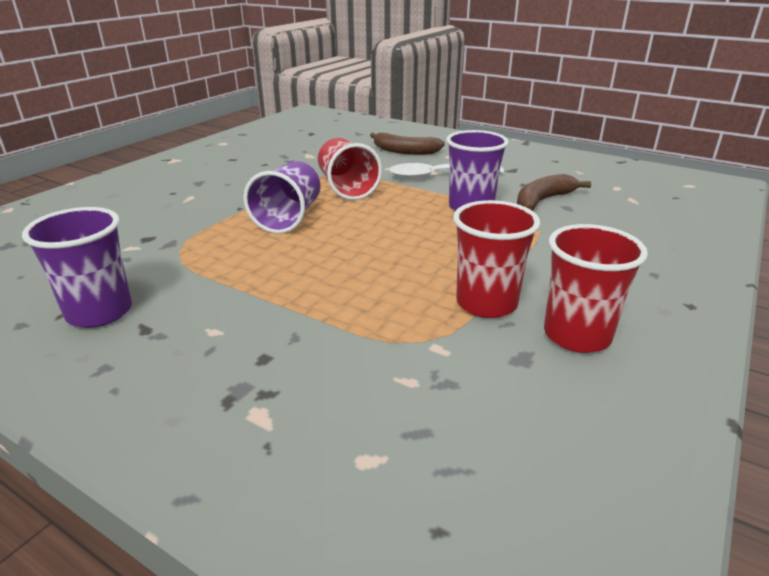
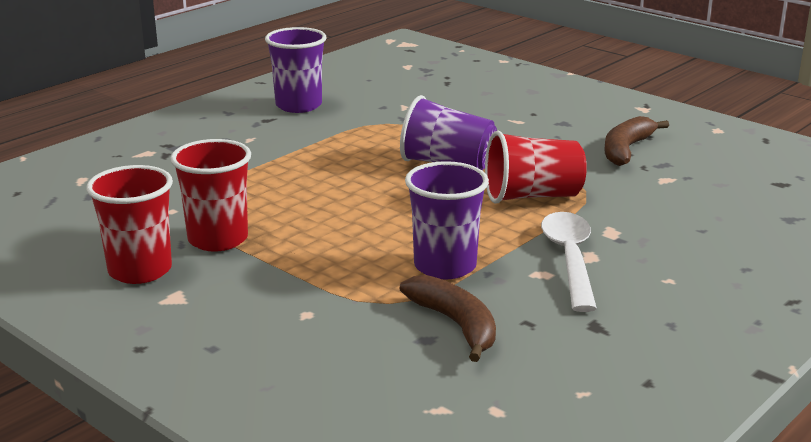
camera: 100 degrees right, 5 degrees down
brown banana [370,133,445,155] -> brown banana moved to [604,116,669,166]

